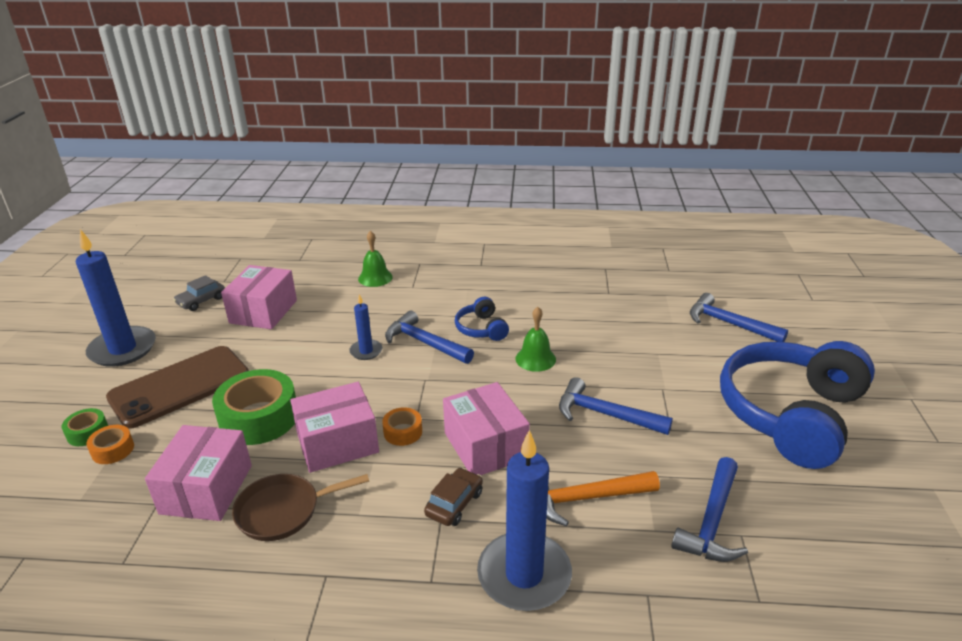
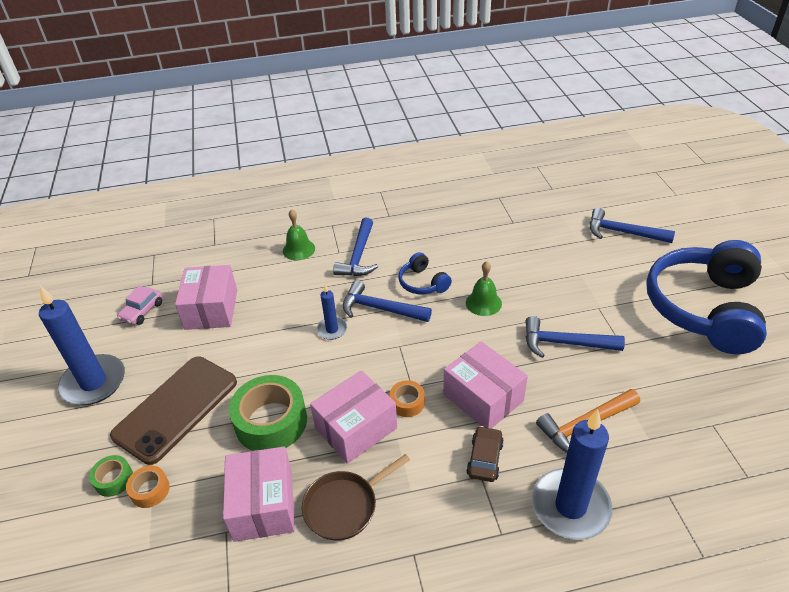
camera: 15 degrees left, 10 degrees up
grey car [173,275,225,311] -> pink car [117,286,162,325]
blue hammer [671,457,748,562] -> blue hammer moved to [333,218,378,276]

